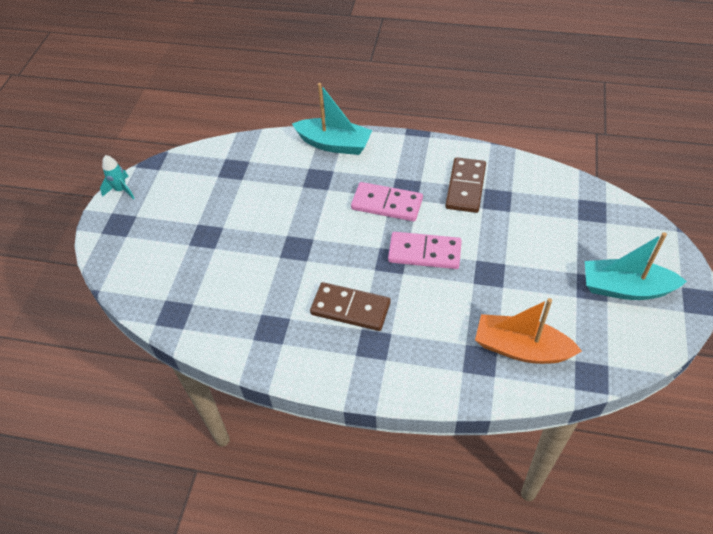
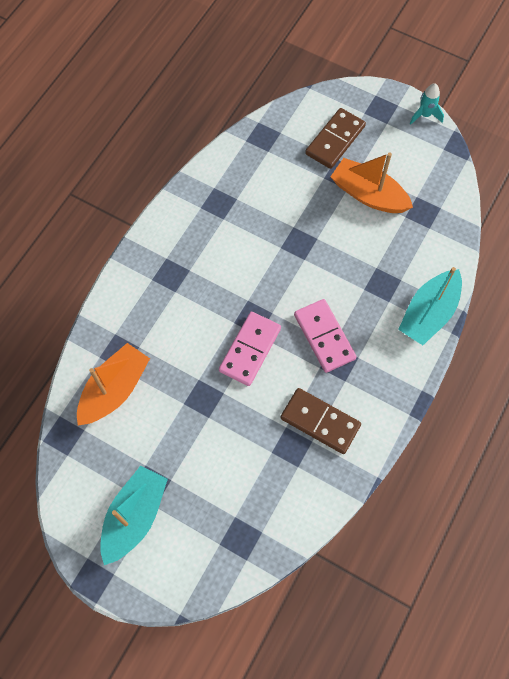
camera: 105 degrees right, 15 degrees up
brown domino [310,282,391,331] -> brown domino moved to [305,108,366,169]
pink domino [351,182,423,222] -> pink domino turned 60 degrees counterclockwise [294,299,357,373]
none -> orange boat [330,152,413,213]

